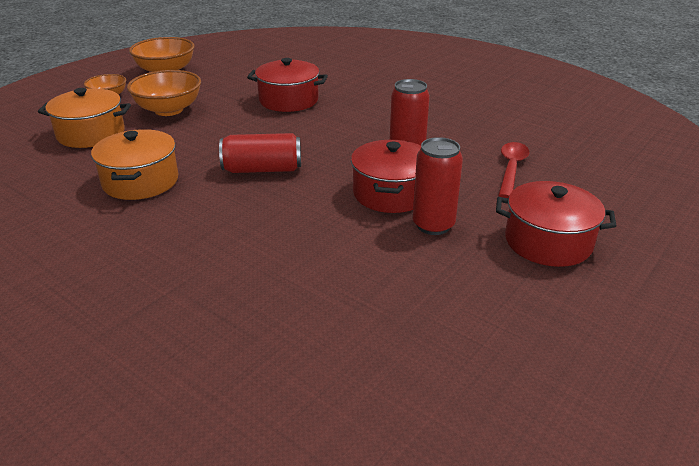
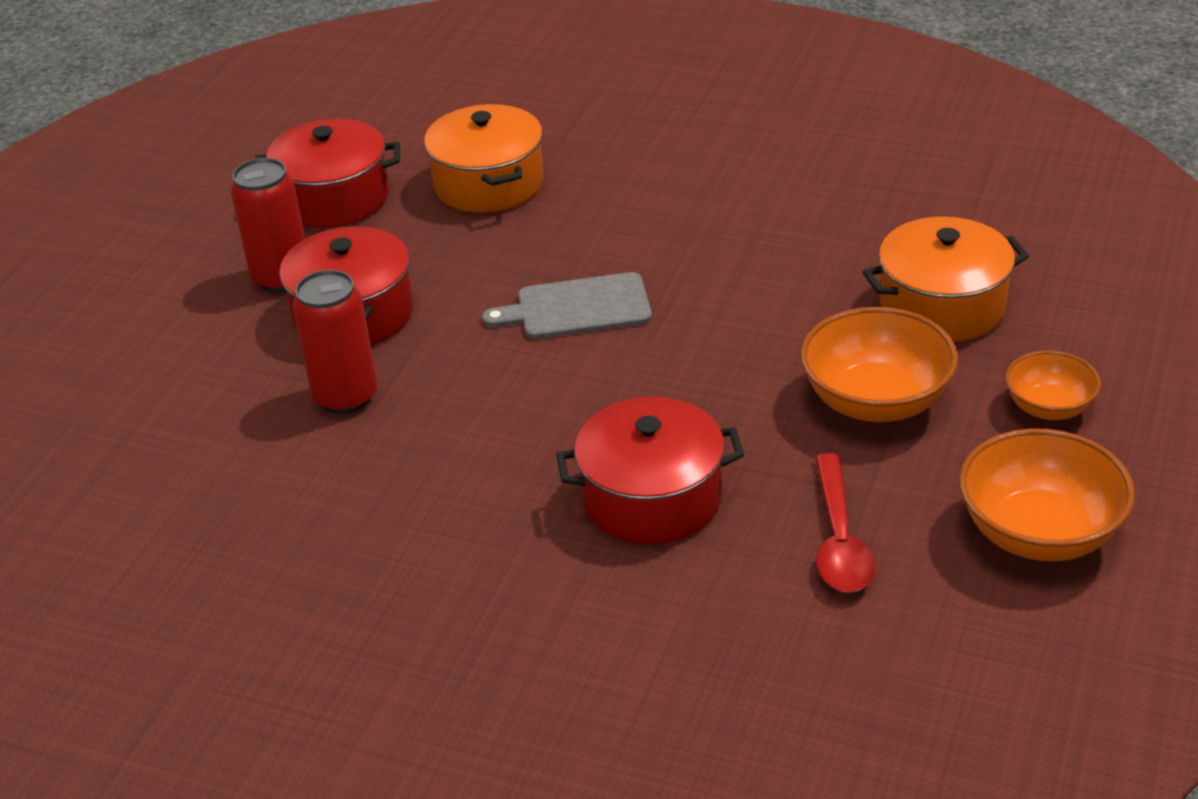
camera: 165 degrees right, 5 degrees up
orange pot [91,129,178,200] -> orange pot moved to [424,104,544,213]
red can [219,133,301,173] -> grey cutting board [482,272,652,339]
red pot [496,181,616,267] -> red pot moved to [255,119,400,228]
red spoon [498,142,529,198] -> red spoon moved to [815,453,875,593]

